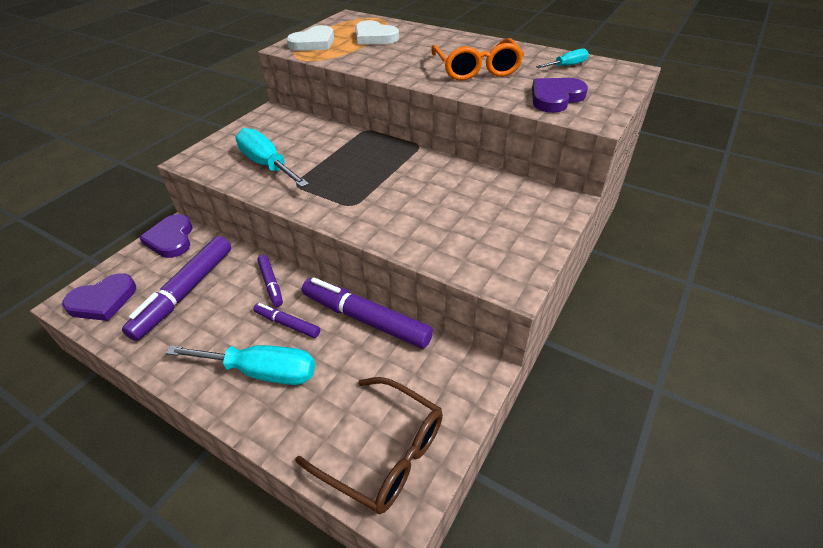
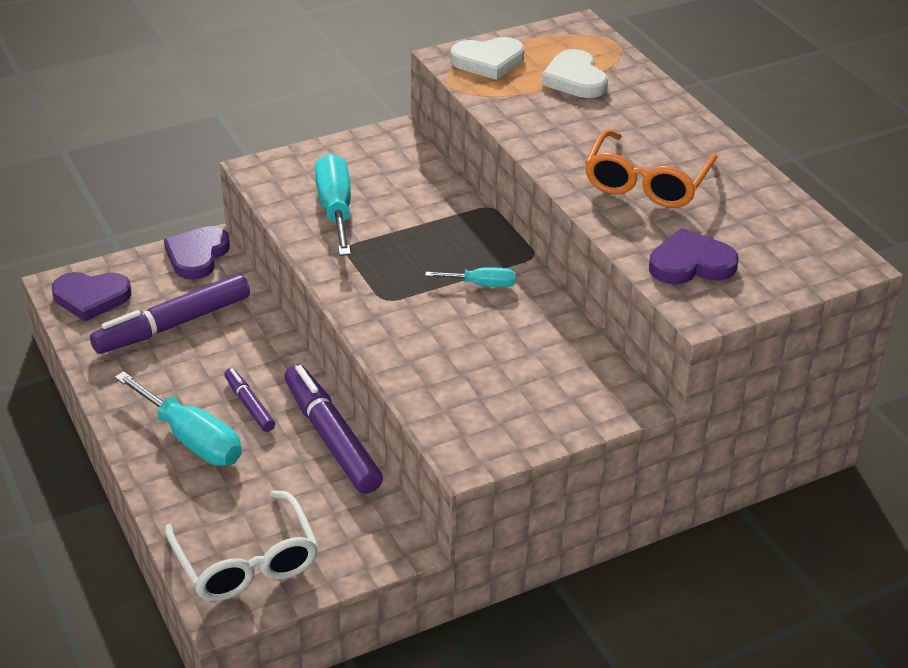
camera: 30 degrees right, 5 degrees down
purple marker [257,255,283,307] -> none
brown glasses [295,377,443,514] -> white glasses [165,490,318,601]
turquoise screwdriver [536,48,589,68] -> turquoise screwdriver moved to [425,268,516,287]

